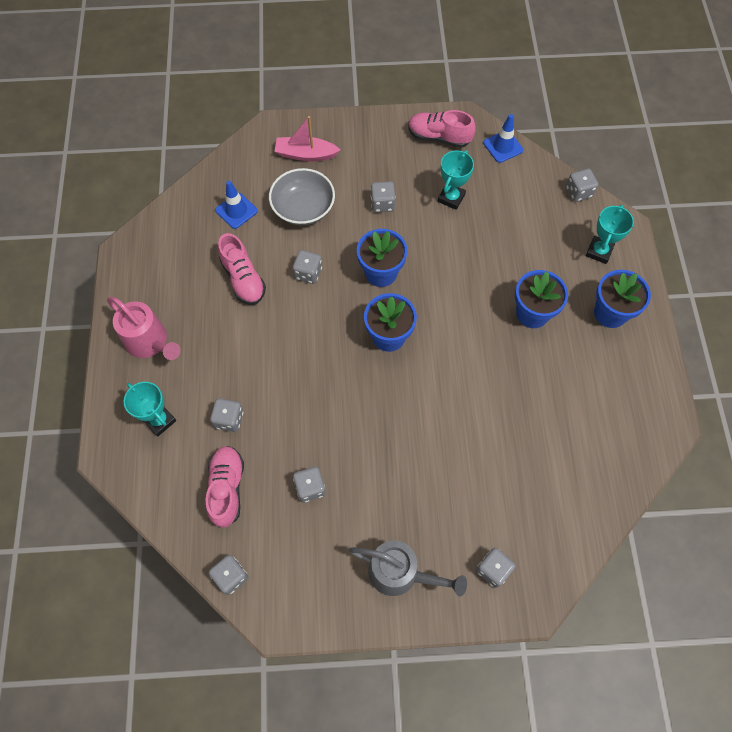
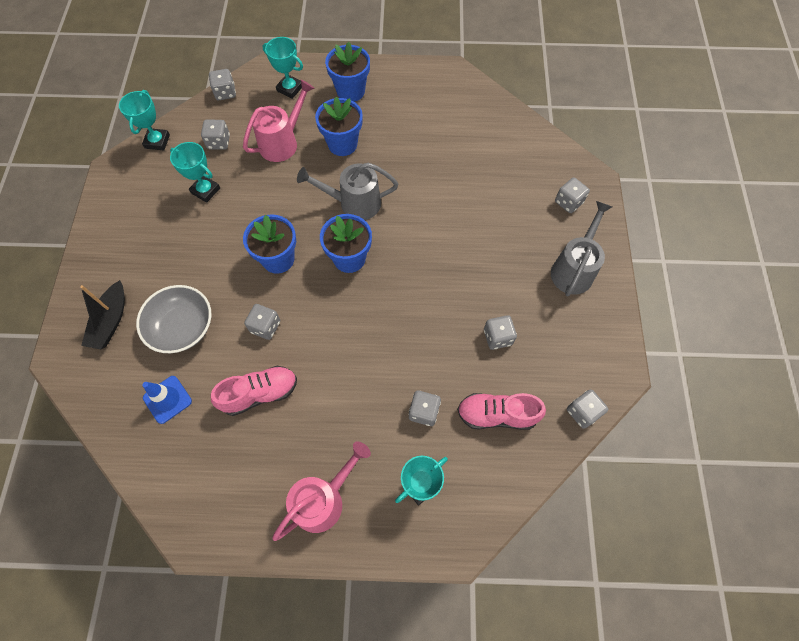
camera: 85 degrees left, 0 degrees up
pink boat [274,116,340,161] -> black boat [80,280,125,349]
grey dice [371,181,396,212] -> grey dice moved to [201,120,230,150]
pink shoe [408,110,476,148] -> none
blue traffic cone [483,114,523,163] -> turquoise trophy [119,90,170,151]
none -> pink watering can [243,80,315,162]
none -> grey watering can [297,163,398,220]

